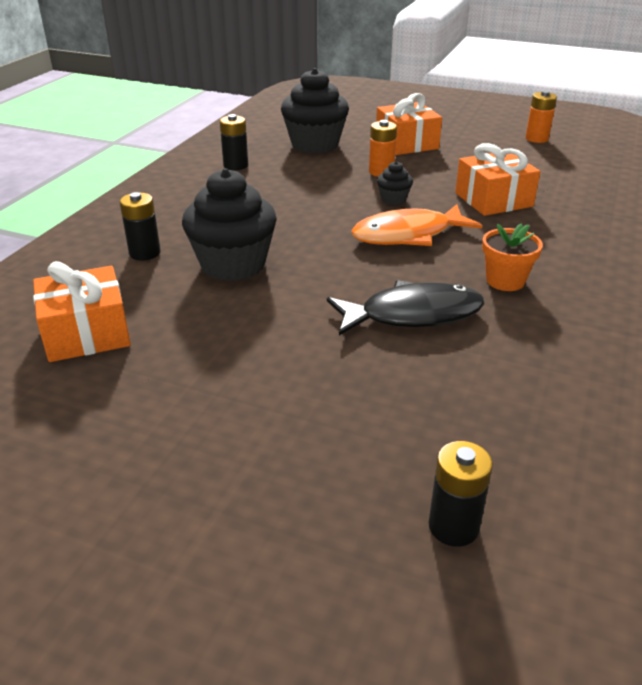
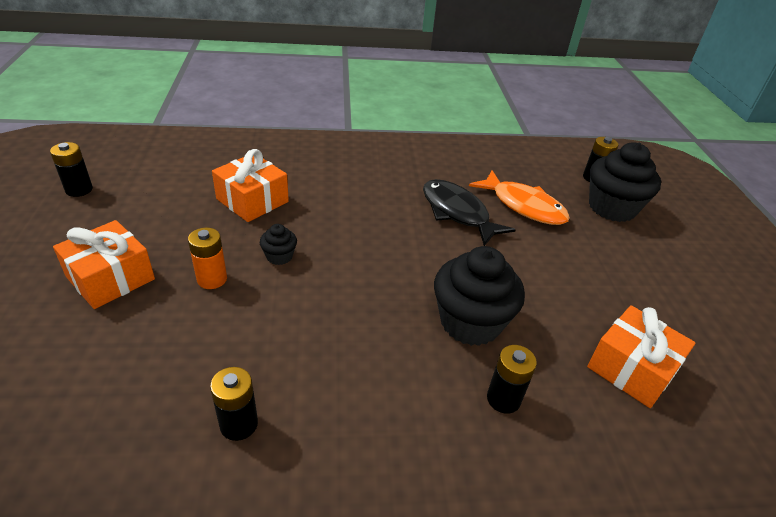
camera: 120 degrees left, 5 degrees up
black cupcake [281,68,349,153] -> black cupcake moved to [589,142,661,222]
orange fish [351,204,483,246] -> orange fish moved to [469,170,570,225]
orange flower pot [482,223,543,291] -> none
orange battery [525,90,557,143] -> black battery [50,142,93,197]

